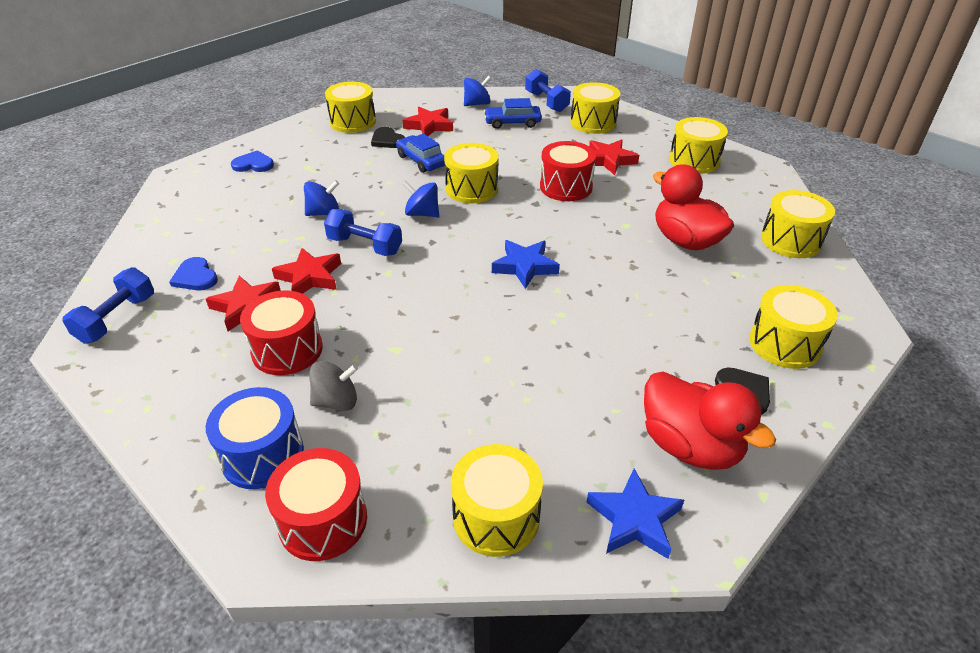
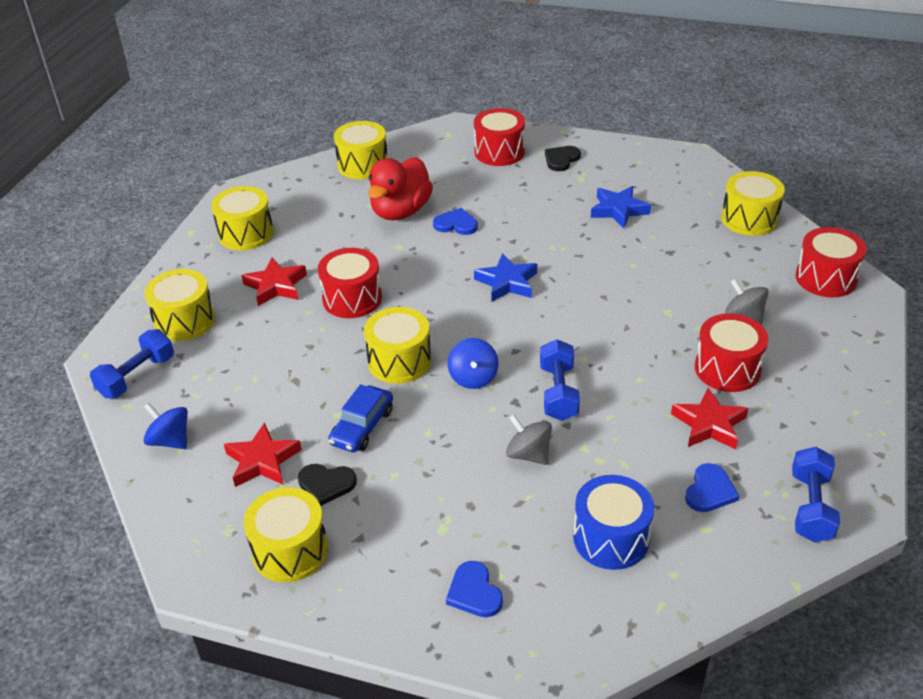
camera: 115 degrees left, 0 degrees up
blue dumbbell [62,267,154,344] -> blue dumbbell turned 75 degrees counterclockwise [792,447,840,542]
blue drum [206,387,304,489] -> blue drum moved to [573,475,654,570]
red star [272,248,341,294] -> none
blue spinning top [304,180,339,216] -> grey spinning top [506,414,552,465]
black heart [371,127,405,148] -> black heart turned 75 degrees clockwise [298,464,357,506]
blue car [484,98,542,129] -> none
blue star [587,469,684,559] -> blue star moved to [591,186,651,228]
red duck [644,371,776,470] -> none
yellow drum [749,285,838,369] -> red drum [474,108,525,166]
none -> blue heart [433,208,478,235]

